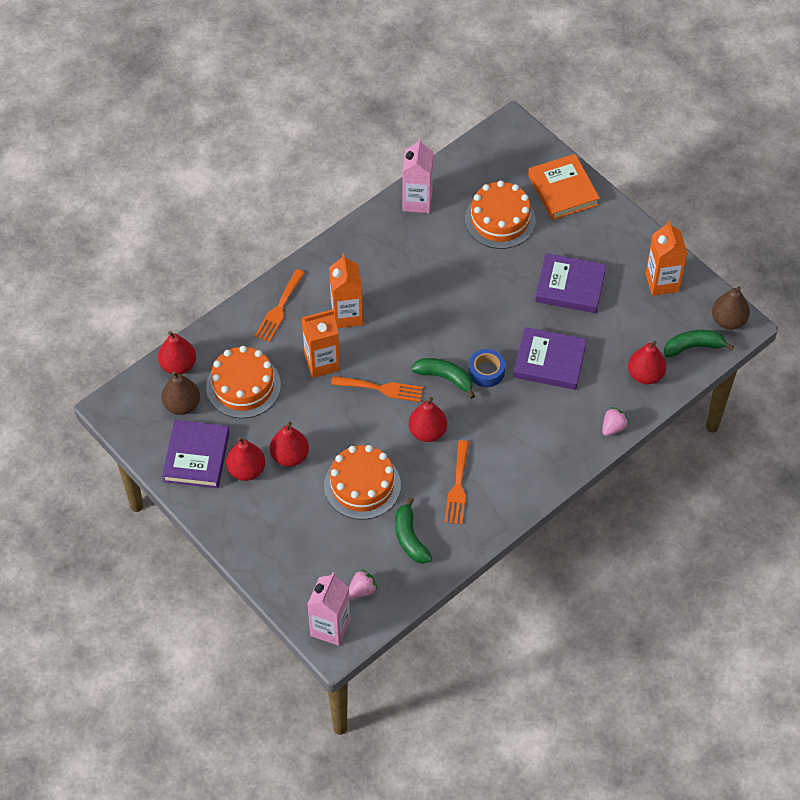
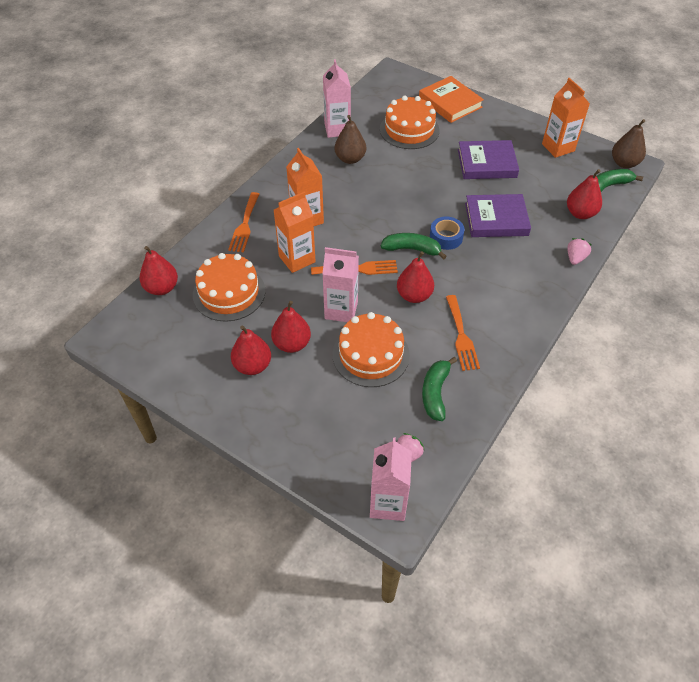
camera: 15 degrees left, 5 degrees down
brown pear [162,371,200,415] -> brown pear moved to [335,115,366,164]
purple book [162,420,230,488] -> none
green banana [395,497,432,564] -> green banana turned 45 degrees clockwise [422,357,457,421]
none -> pink carton [322,247,359,322]

